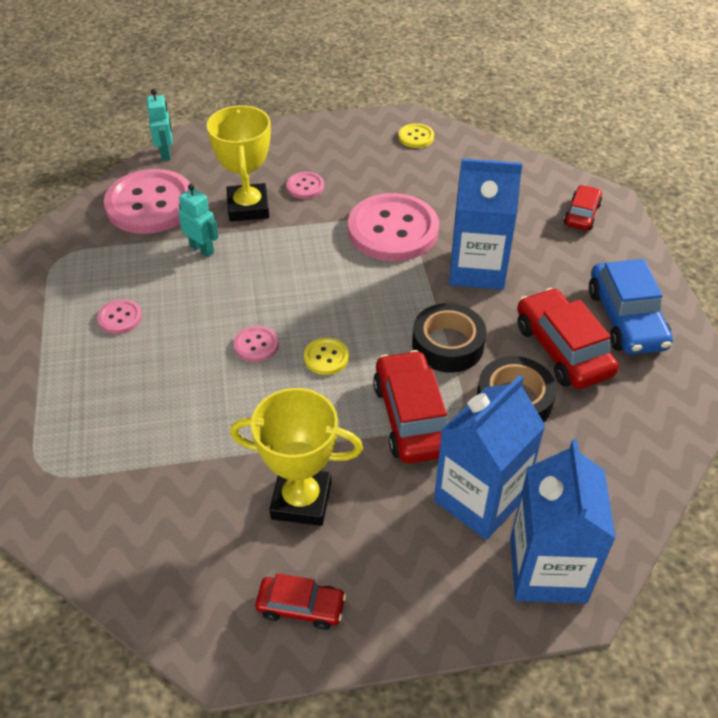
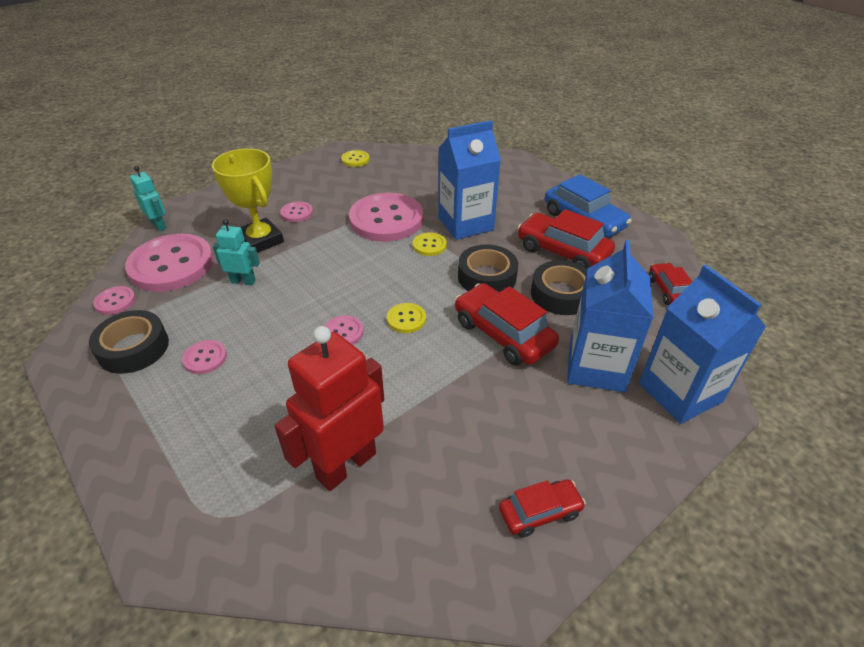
camera: 30 degrees left, 5 degrees down
yellow trophy [230,388,363,526] -> none
red car [564,185,602,230] -> red car moved to [649,263,692,305]
none -> black tape [89,310,169,374]
none -> pink button [93,286,136,315]
none -> red robot [275,326,384,491]
none -> yellow button [413,232,447,256]

